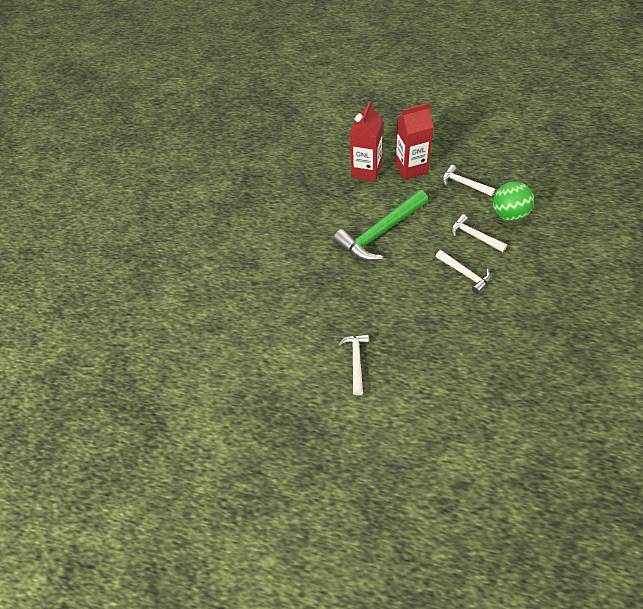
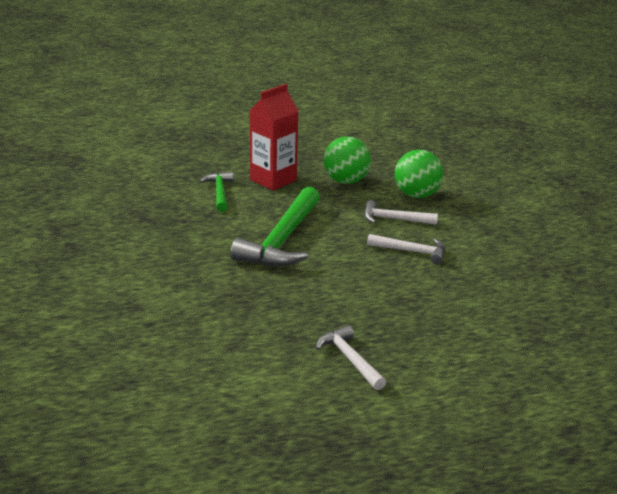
camera: 35 degrees left, 25 degrees down
red carton [350,101,383,182] -> green hammer [199,172,234,212]
white hammer [442,165,495,196] -> green ball [324,137,371,184]

